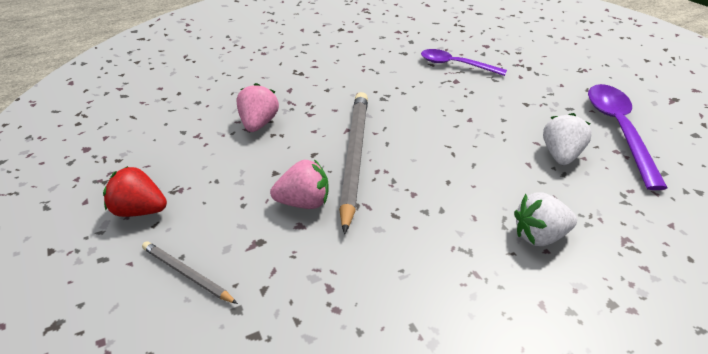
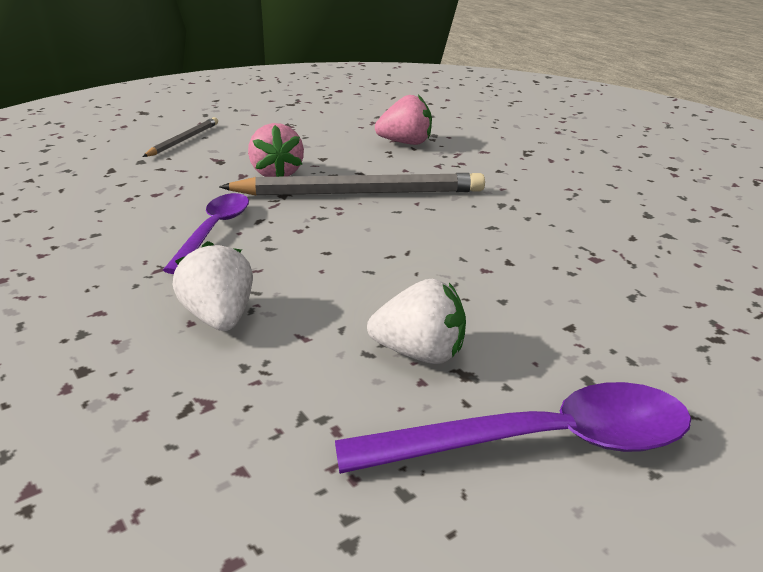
camera: 80 degrees right, 10 degrees down
red strawberry [103,166,167,217] -> none
purple spoon [421,49,507,76] -> purple spoon moved to [163,193,249,274]

